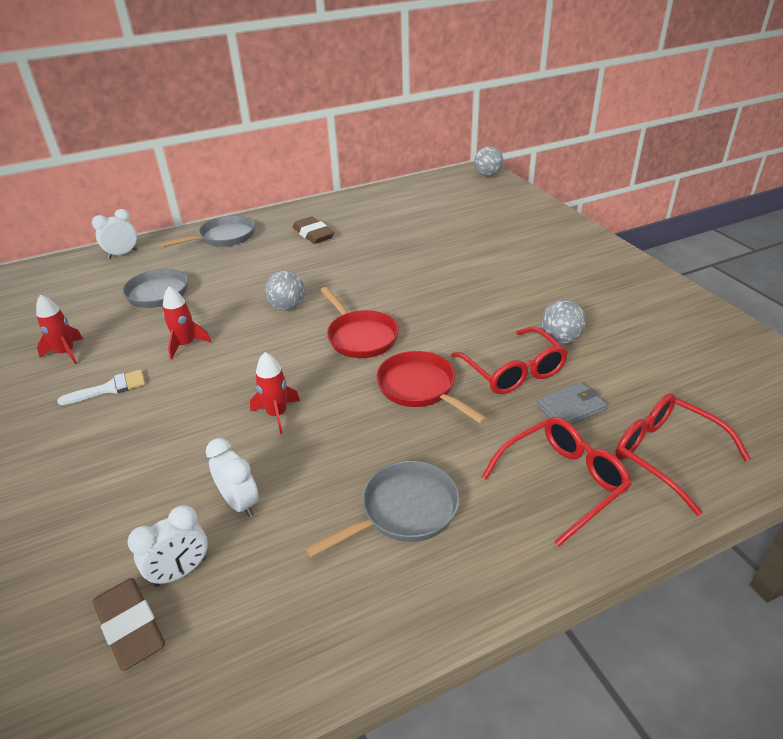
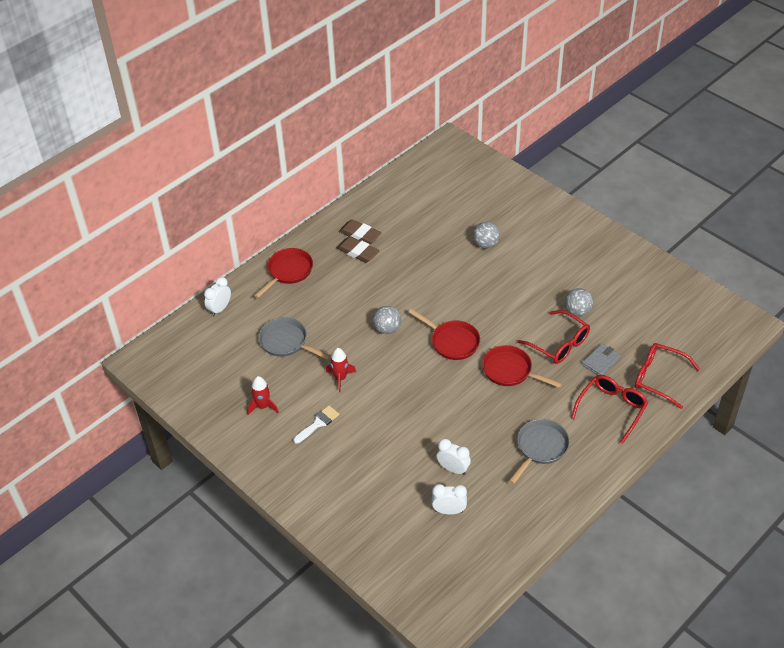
camera: 20 degrees left, 10 degrees up
brown eraser [92,578,165,671] -> brown eraser moved to [339,219,382,244]
white clock [127,505,208,587] -> white clock turned 120 degrees counterclockwise [432,484,467,515]
grey pan [160,215,255,247] -> red pan [254,248,313,298]
red rocket [250,352,300,434] -> none
grey ball [474,146,503,177] -> grey ball moved to [473,222,500,248]

